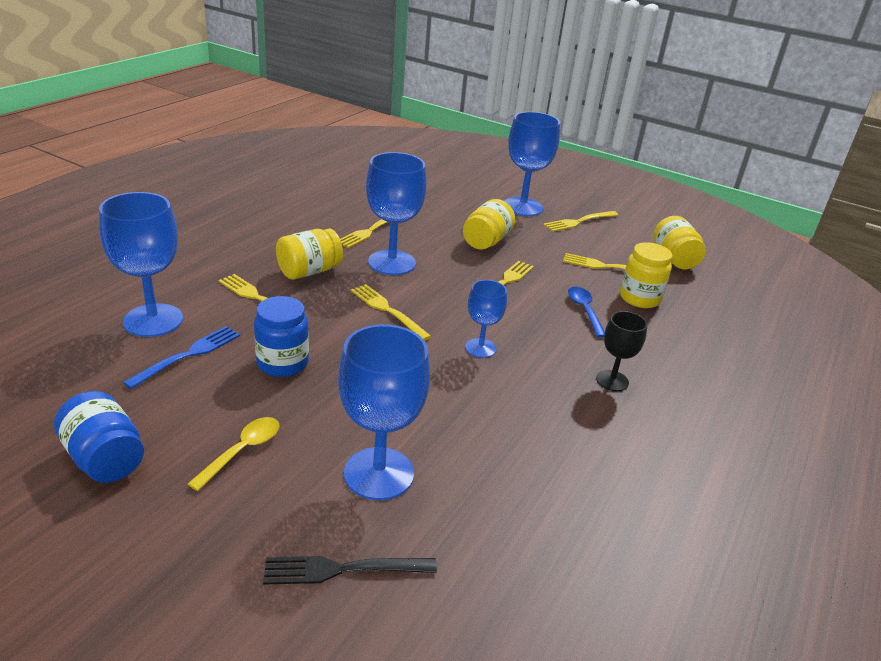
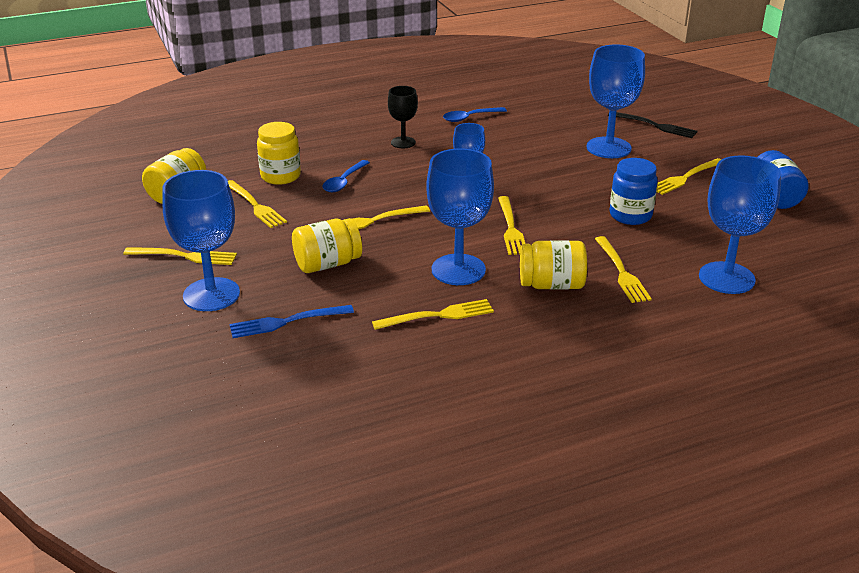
camera: 140 degrees left, 0 degrees up
blue fork [123,326,240,389] -> blue fork moved to [230,305,354,338]
yellow spoon [188,417,280,491] -> yellow fork [656,158,722,195]
none -> blue spoon [443,107,507,122]

